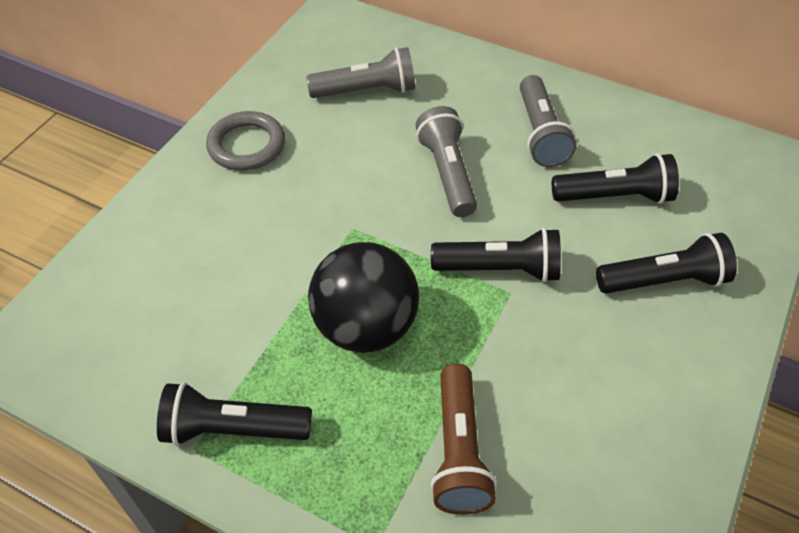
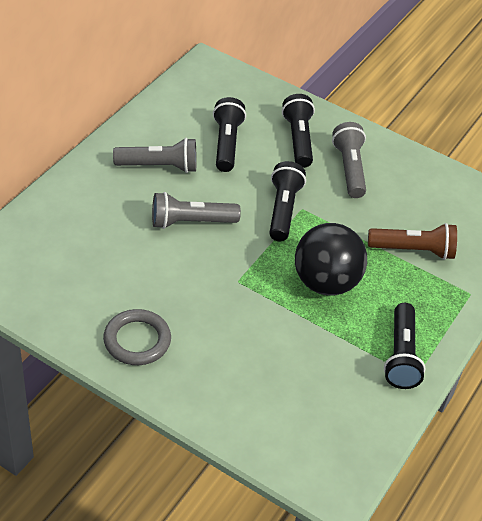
camera: 90 degrees left, 5 degrees down
grey flashlight [306,47,415,98] -> grey flashlight moved to [332,122,366,198]

